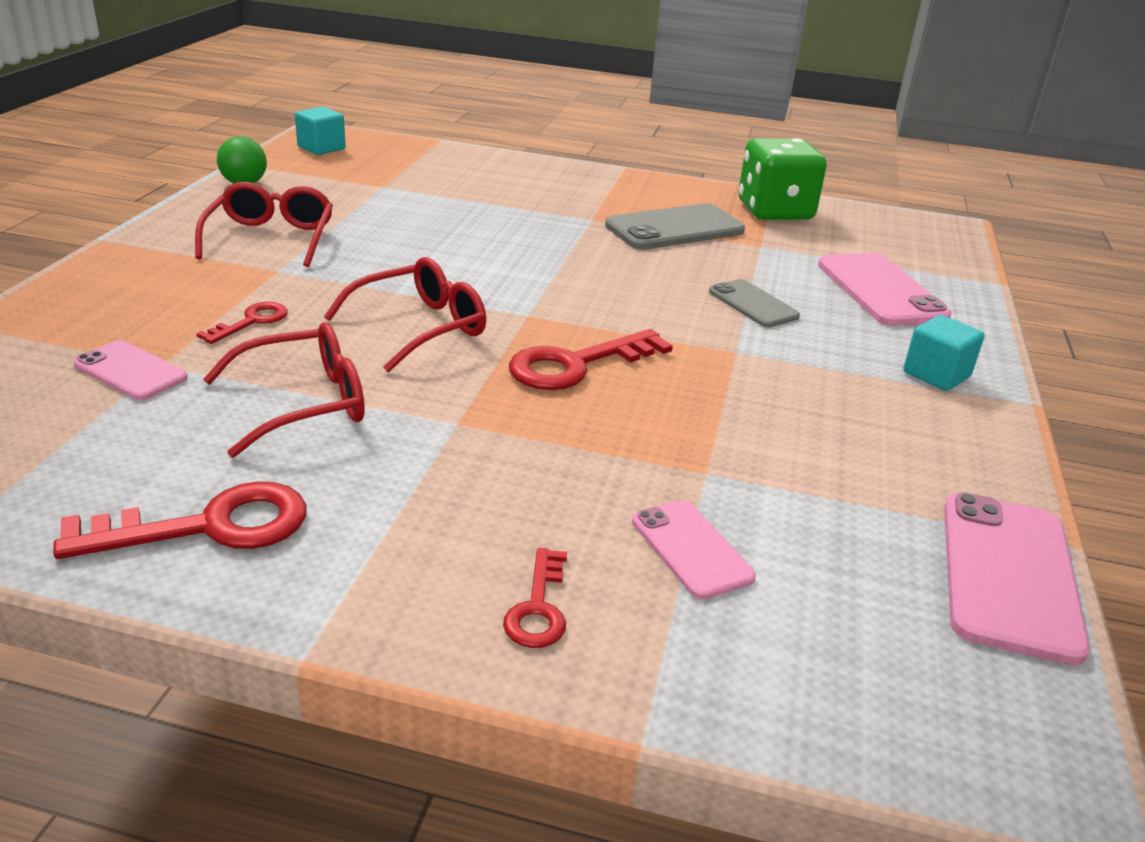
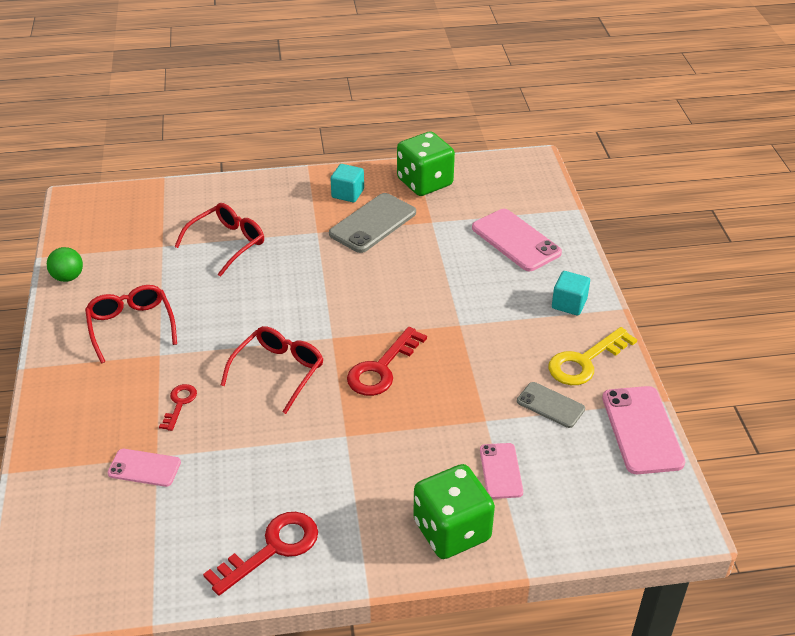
camera: 20 degrees left, 10 degrees up
red glasses [203,322,365,458] -> red glasses moved to [174,203,264,277]
turquoise cube [295,107,346,155] -> turquoise cube moved to [331,164,364,202]
red key [503,548,567,648] -> green dice [413,464,495,559]
pink phone [632,500,756,600] -> pink phone turned 45 degrees clockwise [480,443,523,499]
grey phone [709,279,800,327] -> grey phone moved to [517,382,585,428]
none -> yellow key [548,327,637,385]

